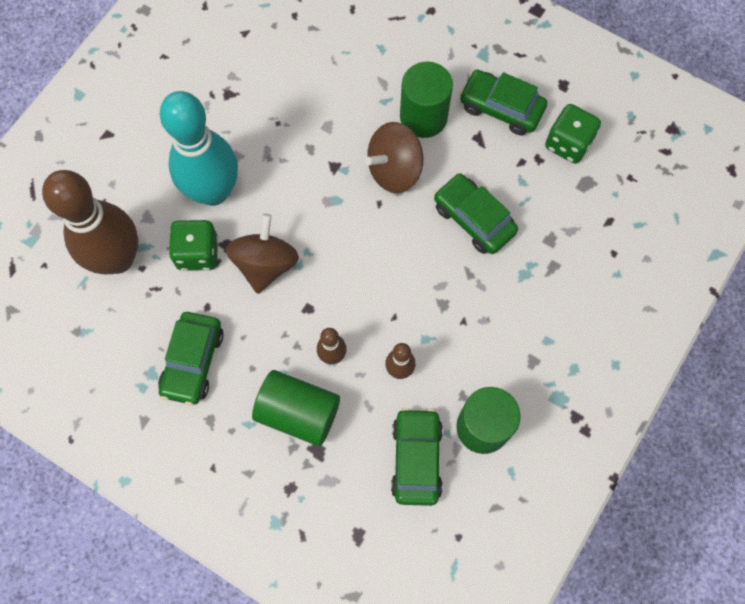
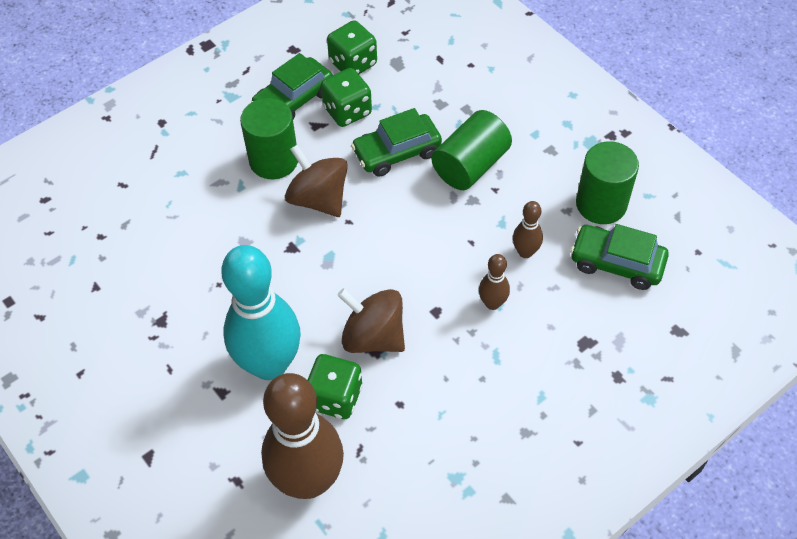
camera: 70 degrees left, 15 degrees down
green car [158,312,224,406] -> none
green cylinder [252,370,340,446] -> green cylinder moved to [431,110,512,190]
brown spinning top [365,122,423,193] -> brown spinning top turned 150 degrees clockwise [285,144,348,217]
none -> green dice [321,68,372,127]

